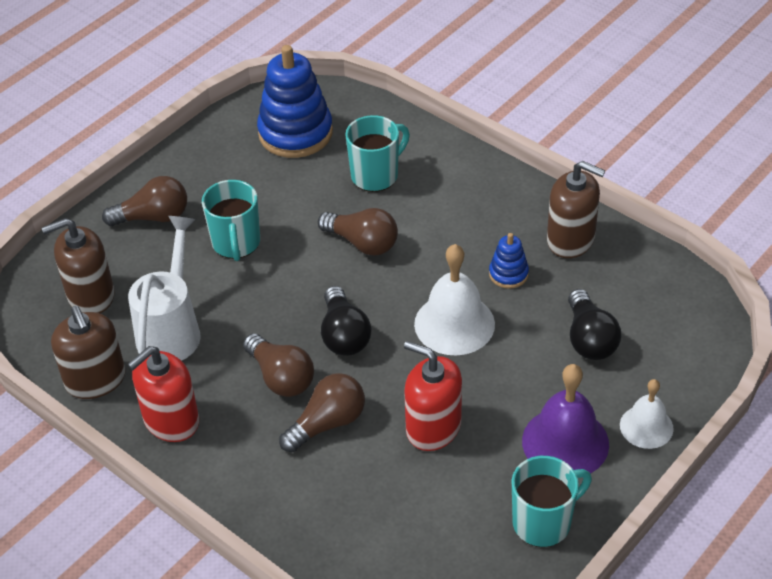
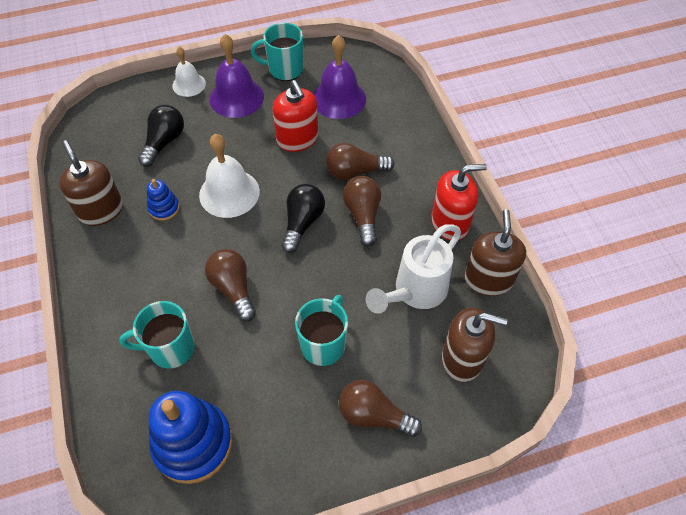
camera: 150 degrees left, 10 degrees up
none -> purple bell [313,35,366,119]

